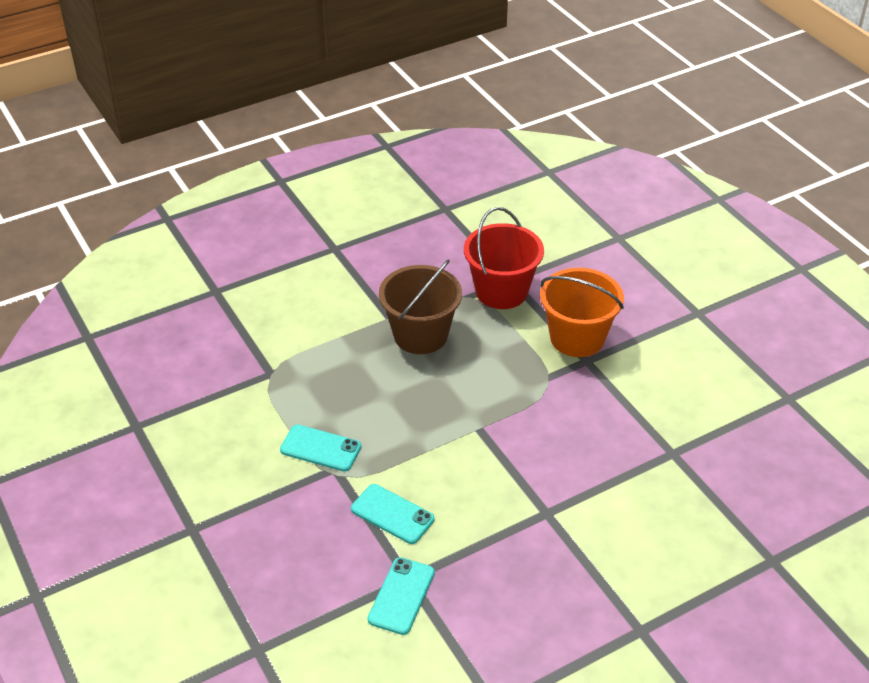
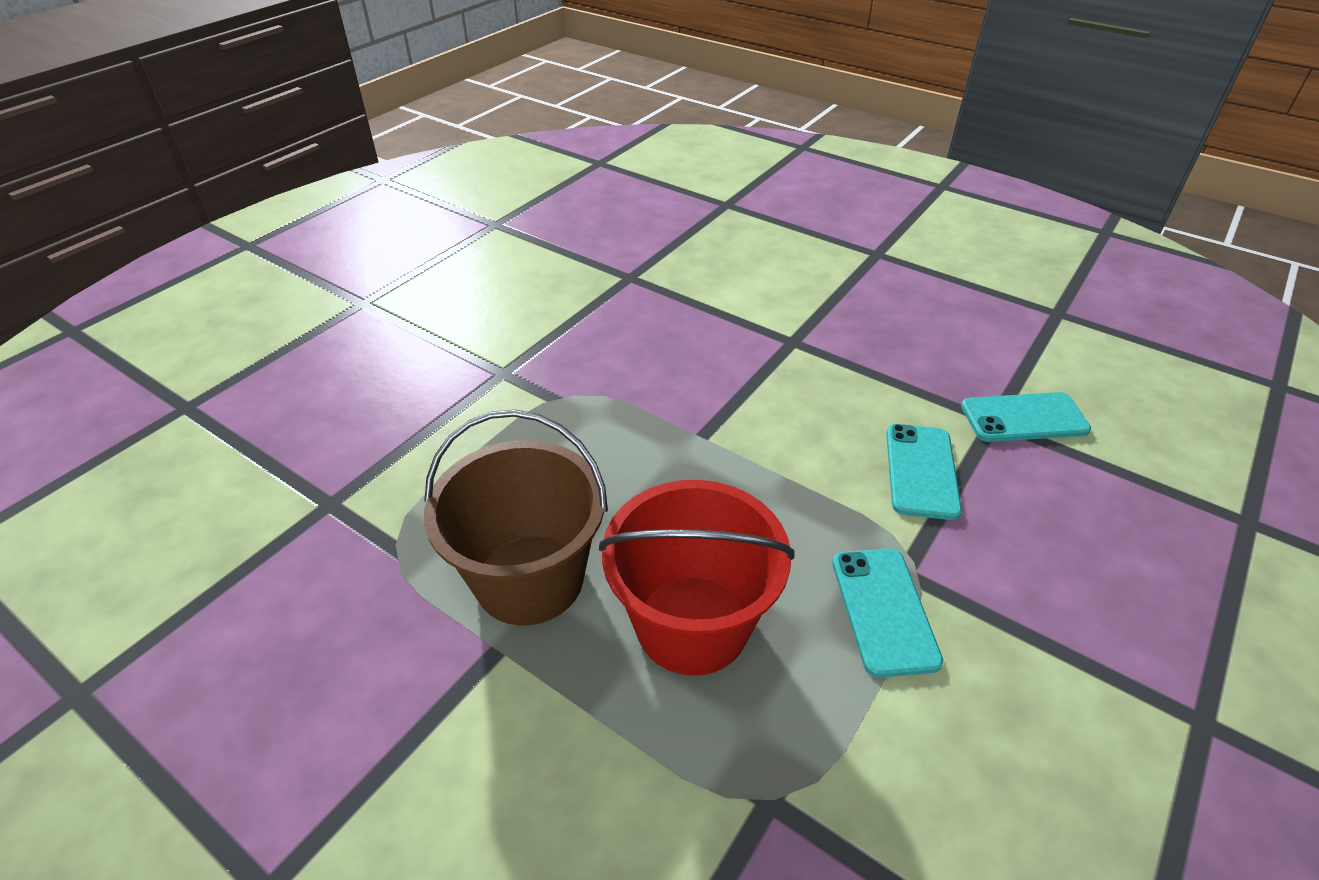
camera: 115 degrees left, 0 degrees up
red bucket [464,207,544,309] -> red bucket moved to [599,480,794,676]
orange bucket [540,268,624,357] -> none

